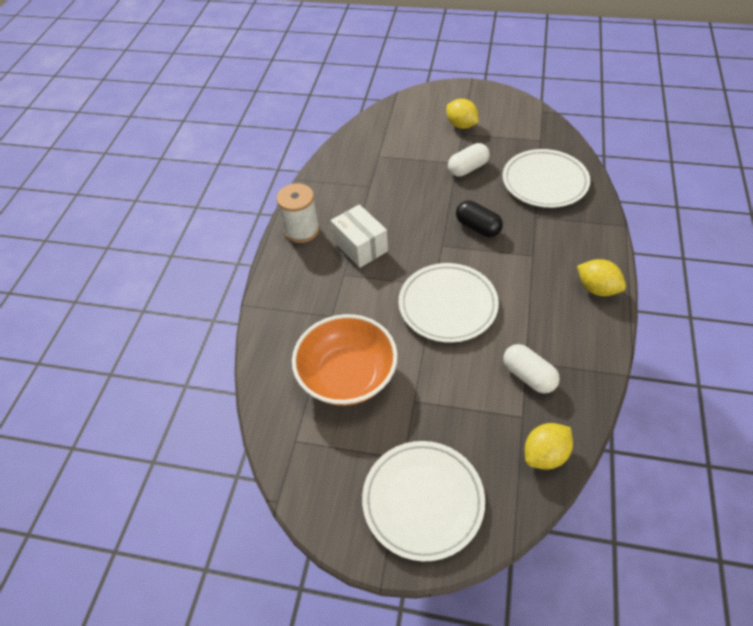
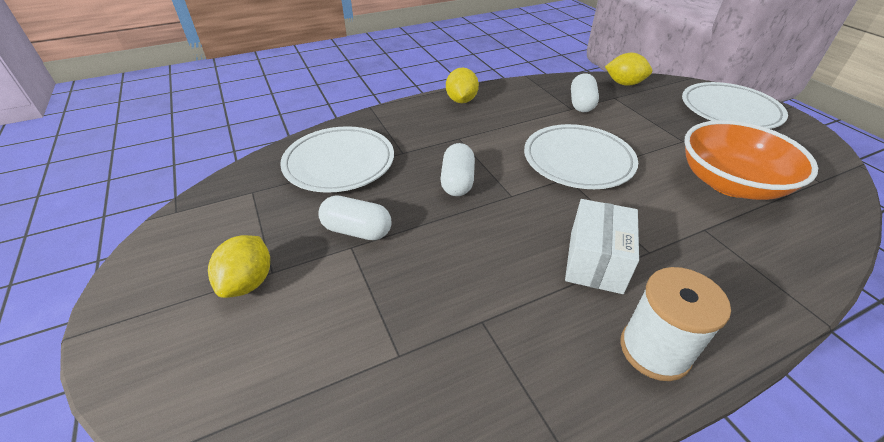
camera: 130 degrees left, 10 degrees down
black capsule [456,201,503,237] -> white capsule [440,143,475,196]

